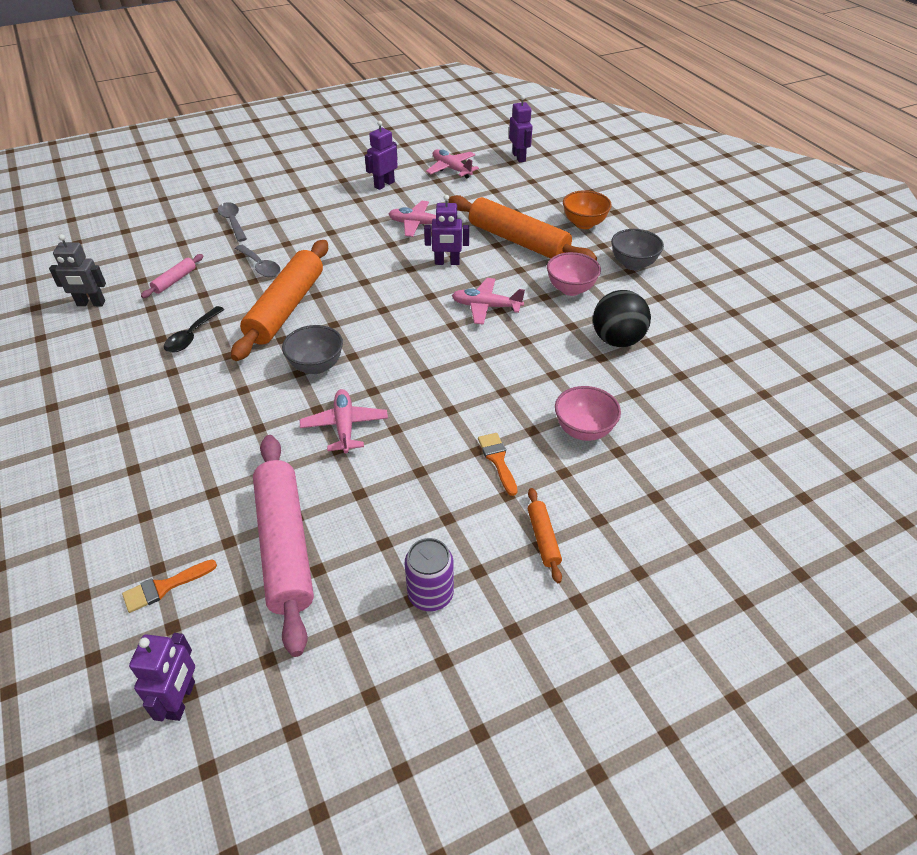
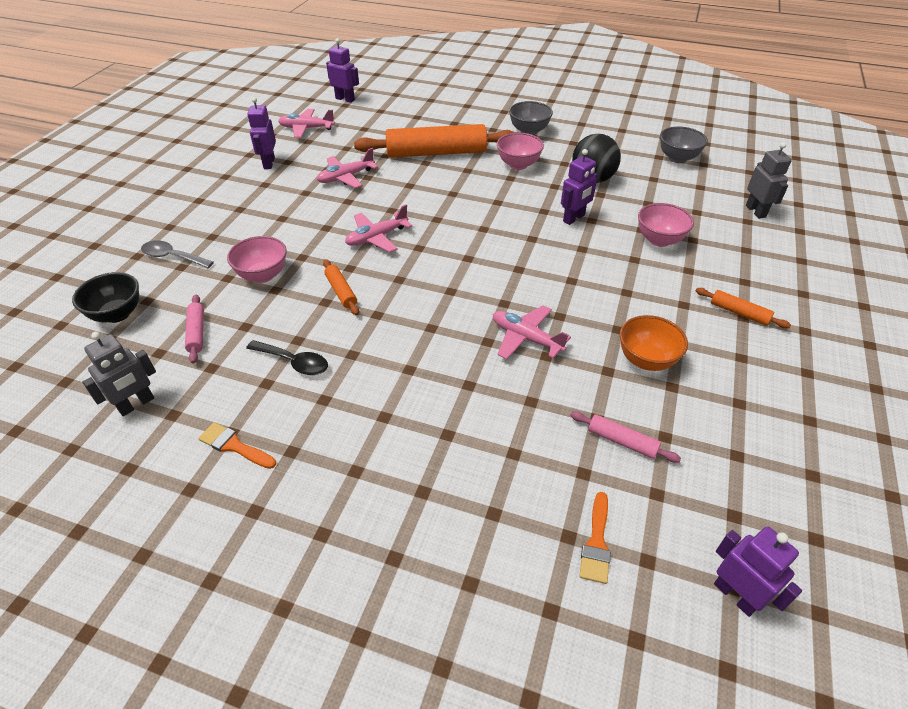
camera: 45 degrees left, 0 degrees up
black spoon [164,306,225,353] -> black spoon turned 45 degrees counterclockwise [246,340,328,375]
orange rolling pin [231,240,328,361] -> orange rolling pin [323,259,359,315], size x0.43
grey spoon [235,245,280,277] -> pink bowl [227,236,287,283]
pink rolling pin [253,435,314,657] -> pink rolling pin [570,411,681,463], size x0.43
grey bowl [282,325,343,374] -> grey bowl moved to [660,127,708,163]
purple can [404,538,454,611] -> none
purple robot [424,195,469,265] -> purple robot moved to [561,149,598,225]
pink plane [452,278,525,325] -> pink plane moved to [345,205,413,253]
orange brush [478,433,517,496] -> orange brush moved to [198,422,276,469]
orange bowl [563,190,612,229] -> orange bowl moved to [620,315,688,371]
none -> black bowl [72,272,139,323]
none -> grey robot [746,142,792,219]

